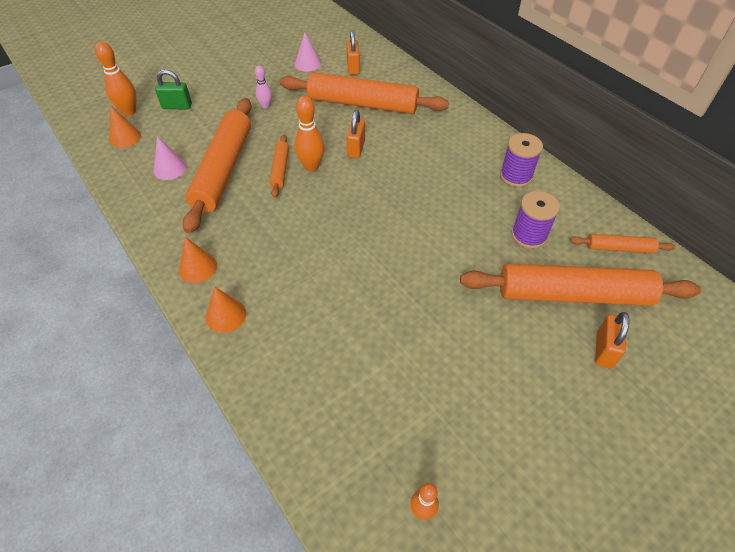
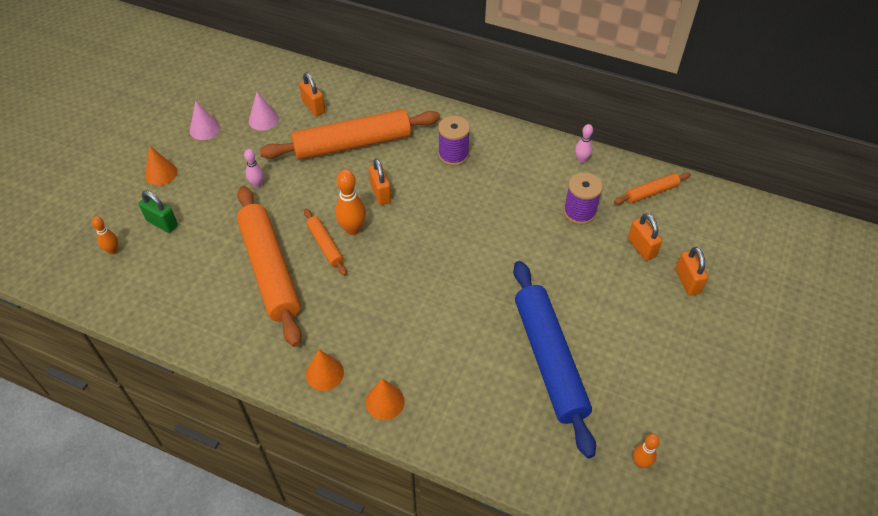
camera: 30 degrees left, 0 degrees up
orange bowling pin [95,42,136,116] -> orange bowling pin [91,216,118,254], size x0.60
orange cone [110,105,141,148] -> orange cone moved to [145,145,177,186]
pink cone [154,136,187,180] -> pink cone moved to [190,101,220,140]
green padlock [155,69,192,110] -> green padlock turned 60 degrees clockwise [139,190,178,233]
orange rolling pin [460,264,701,306] -> orange padlock [628,213,662,261]
purple spool [500,133,543,187] -> purple spool moved to [438,116,470,166]
none -> blue rolling pin [513,261,596,458]
none -> pink bowling pin [575,124,593,163]

